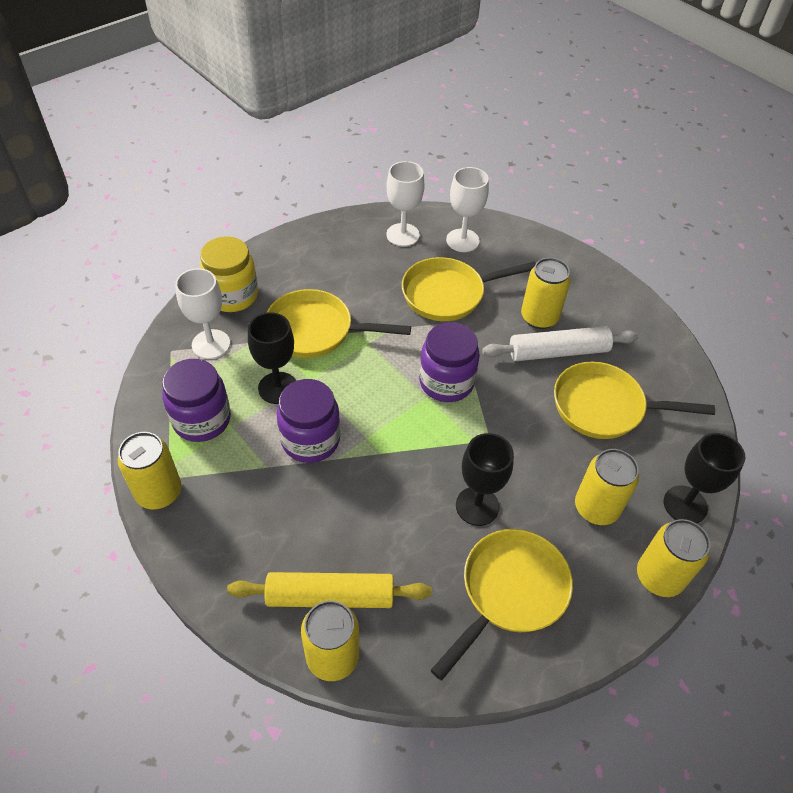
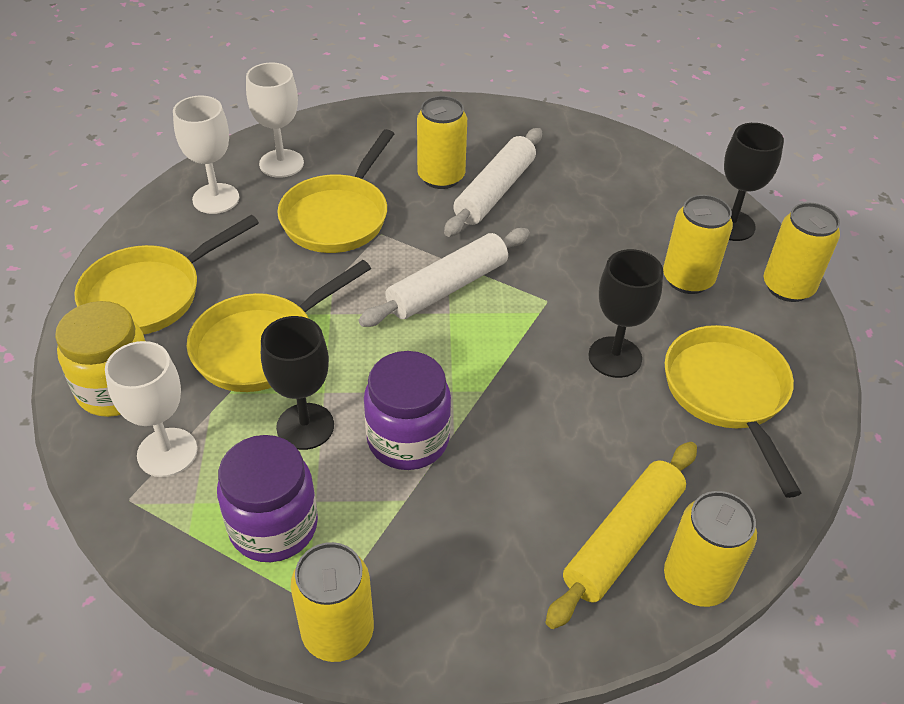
camera: 50 degrees left, 5 degrees down
purple jar [419,322,480,402] -> white rolling pin [359,228,530,327]
yellow pan [554,362,715,439] -> yellow pan moved to [74,215,259,335]

